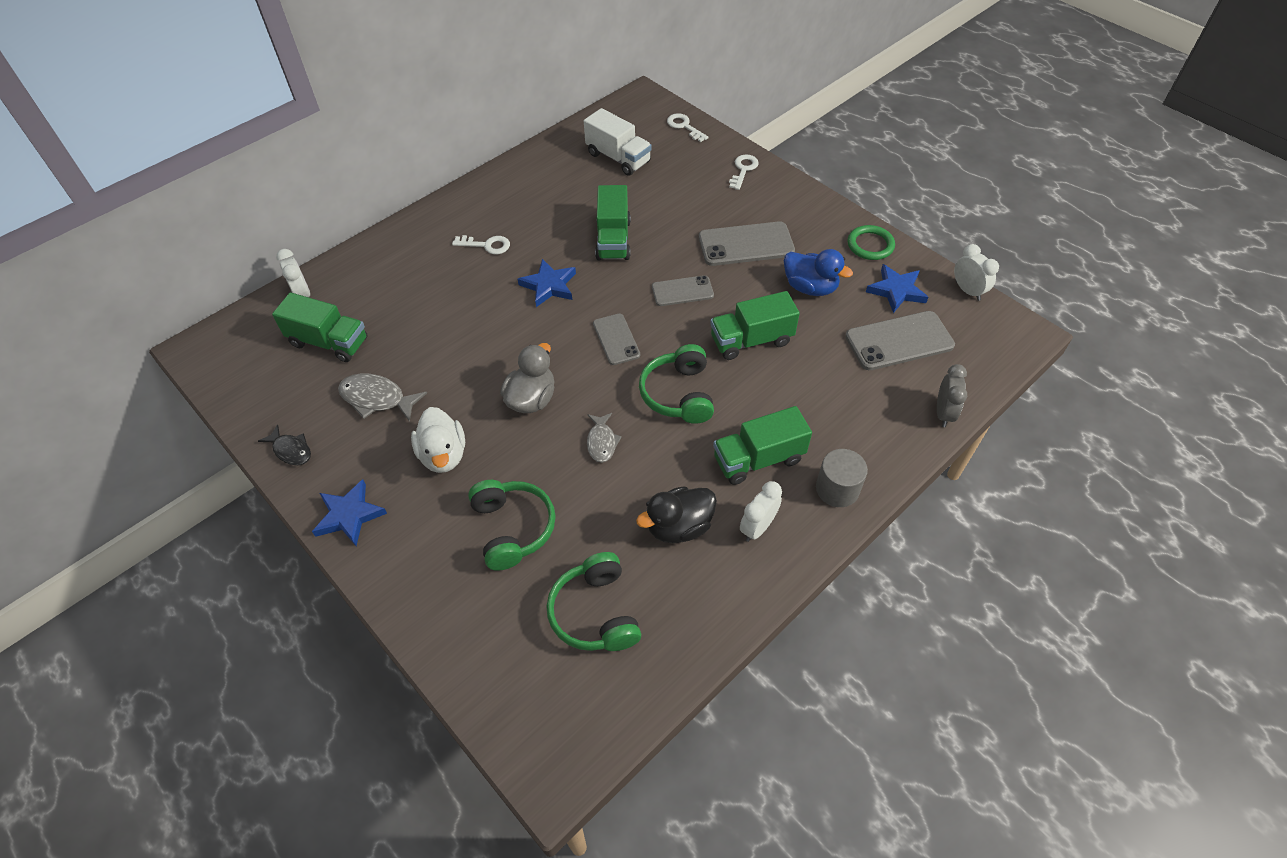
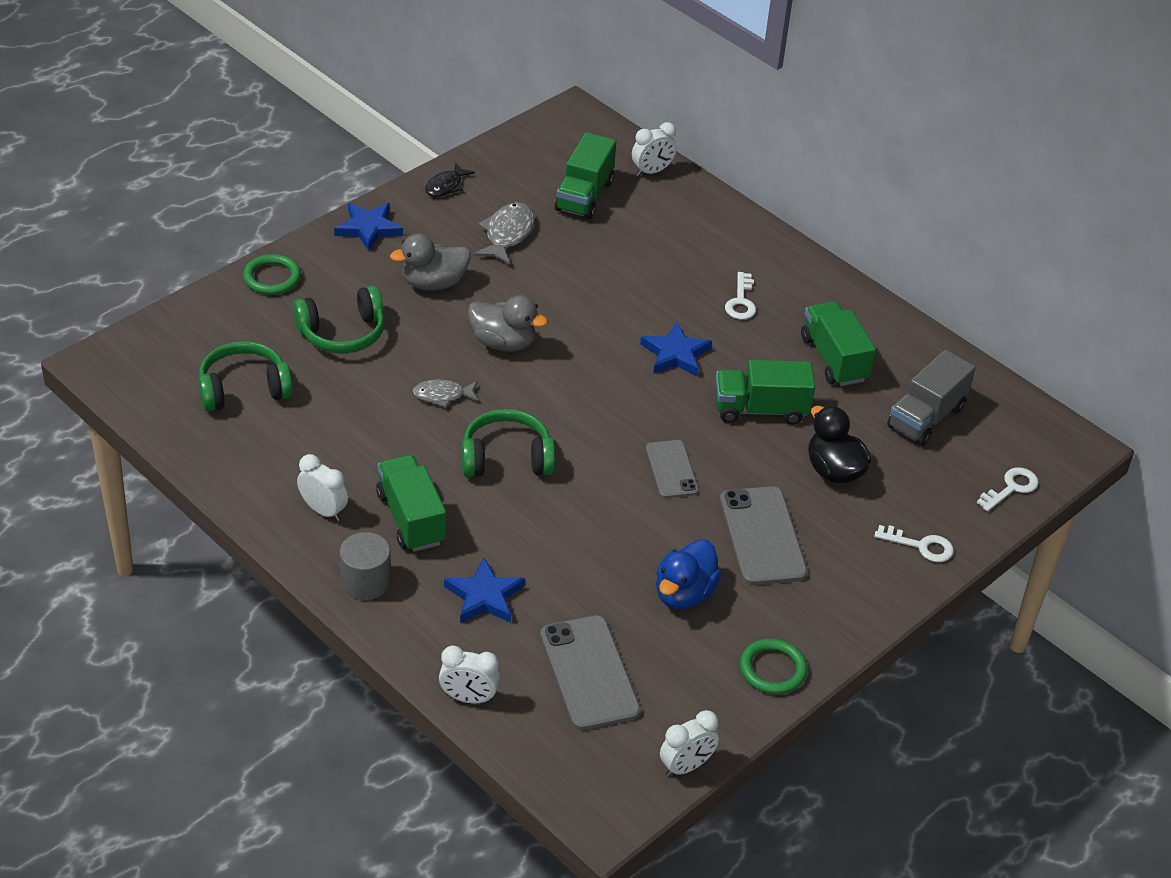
camera: 85 degrees right, 10 degrees down
white duck [411,407,465,473] -> grey duck [390,234,471,291]
white truck [584,108,652,176] -> grey truck [887,350,976,446]
grey phone [593,313,640,365] -> none
black duck [636,486,717,543] -> black duck moved to [808,406,871,483]
green truck [710,291,800,360] -> green truck moved to [801,301,876,386]
blue star [866,264,928,313] -> blue star moved to [444,557,525,623]
grey clock [937,364,967,427] -> white clock [439,646,500,703]
none -> green ring [243,254,301,295]

